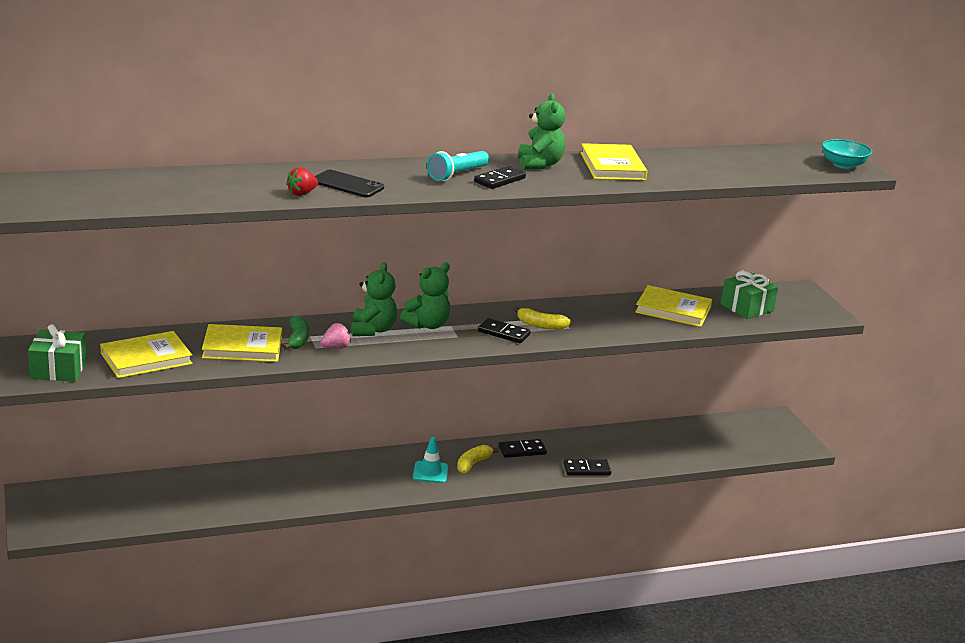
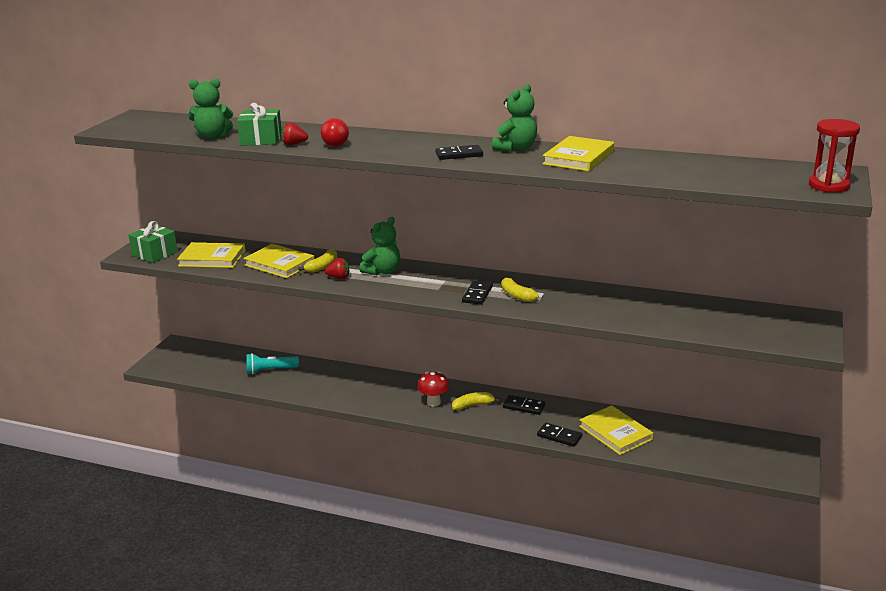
camera: 40 degrees right, 0 degrees up
green banana [283,315,309,350] -> yellow banana [298,249,337,273]
black phone [315,170,384,197] -> red light bulb [321,118,349,147]
pink strawberry [320,323,351,349] -> red strawberry [325,258,349,279]
green teddy bear [400,262,450,329] -> green teddy bear moved to [188,78,233,139]
turquoise traffic cone [413,437,448,483] -> red mushroom [417,371,449,407]
turquoise flashlight [427,151,489,181] -> turquoise flashlight moved to [246,353,299,375]
black domino [478,318,531,343] -> black domino turned 45 degrees clockwise [462,280,493,305]
yellow book [635,285,712,327] -> yellow book moved to [579,405,653,455]
green gift [721,271,778,319] -> green gift moved to [237,103,282,146]
turquoise bowl [822,139,872,169] -> red hourglass [809,119,860,193]

